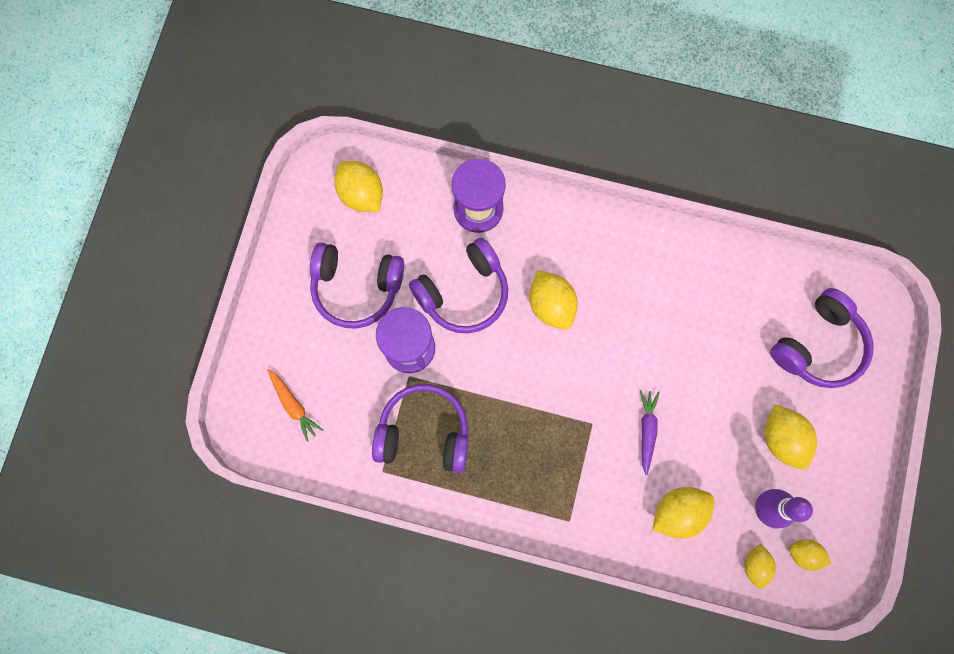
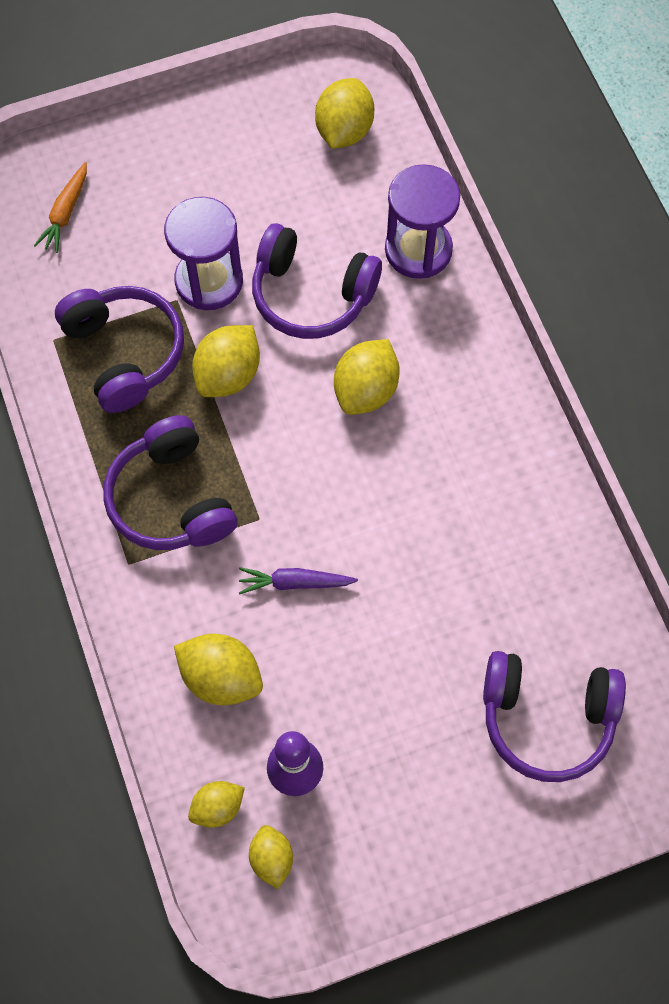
camera: 55 degrees right, 10 degrees down
purple headphones [310,242,404,329] -> purple headphones moved to [103,415,237,550]
purple carrot [640,390,660,475] -> purple carrot turned 150 degrees counterclockwise [239,567,358,595]
yellow lemon [765,405,817,470] -> yellow lemon moved to [192,325,260,397]

